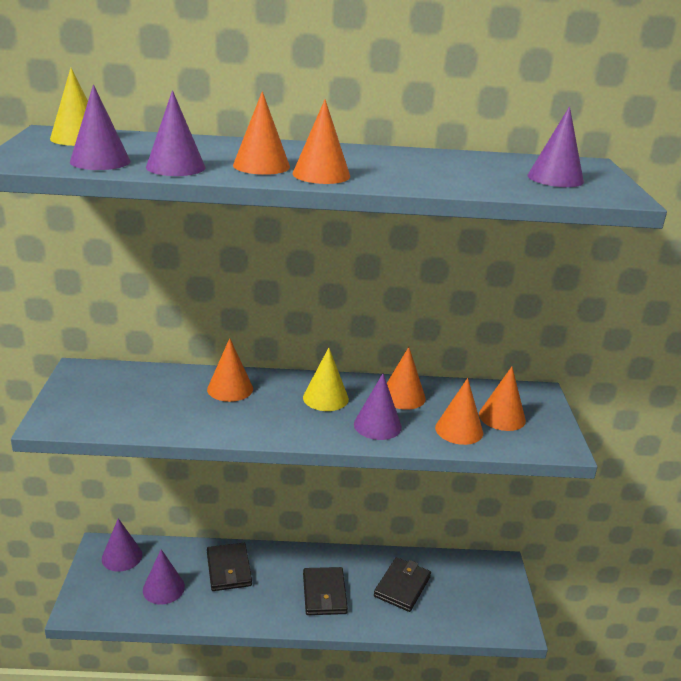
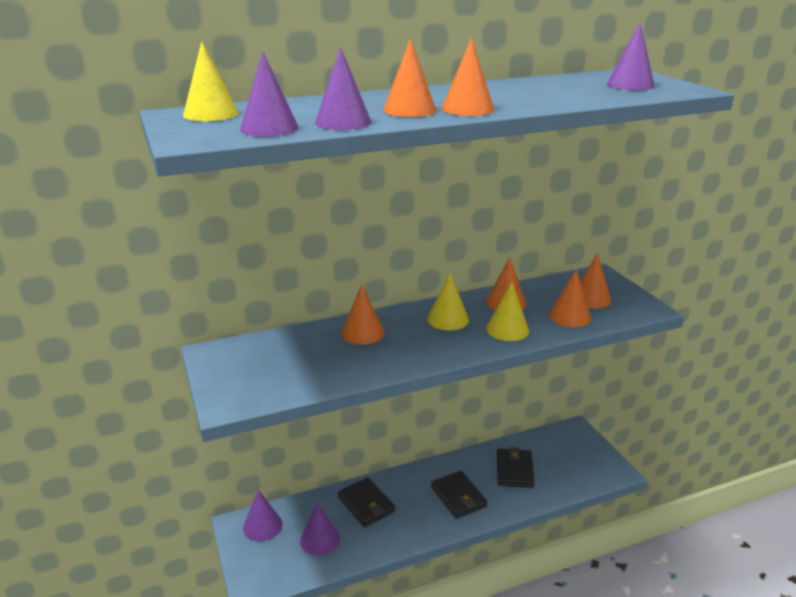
camera: 20 degrees left, 0 degrees up
purple cone [354,373,402,440] -> yellow cone [486,282,529,341]

